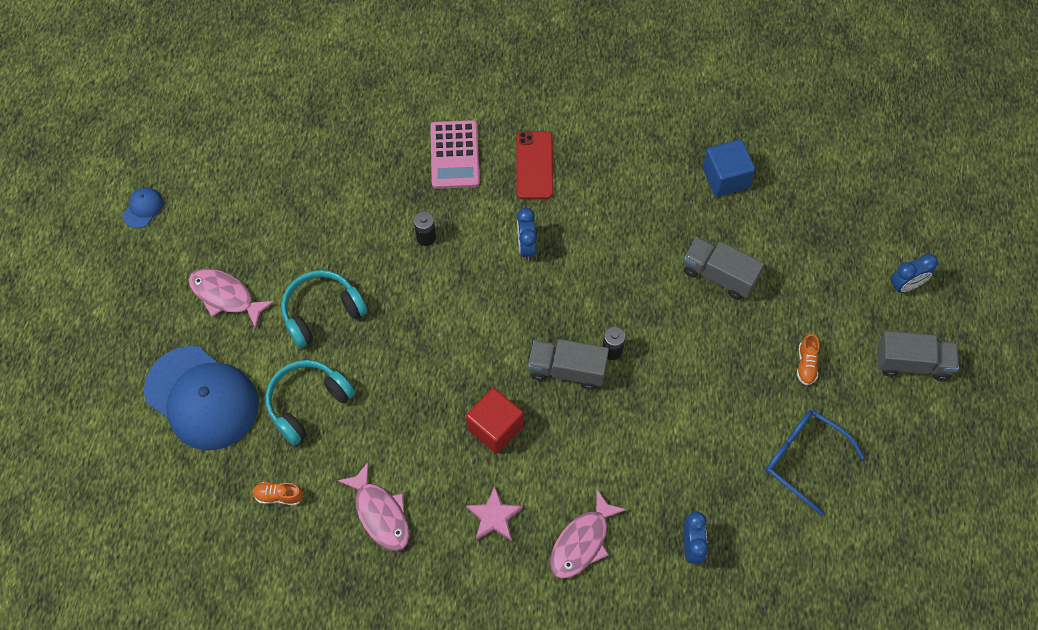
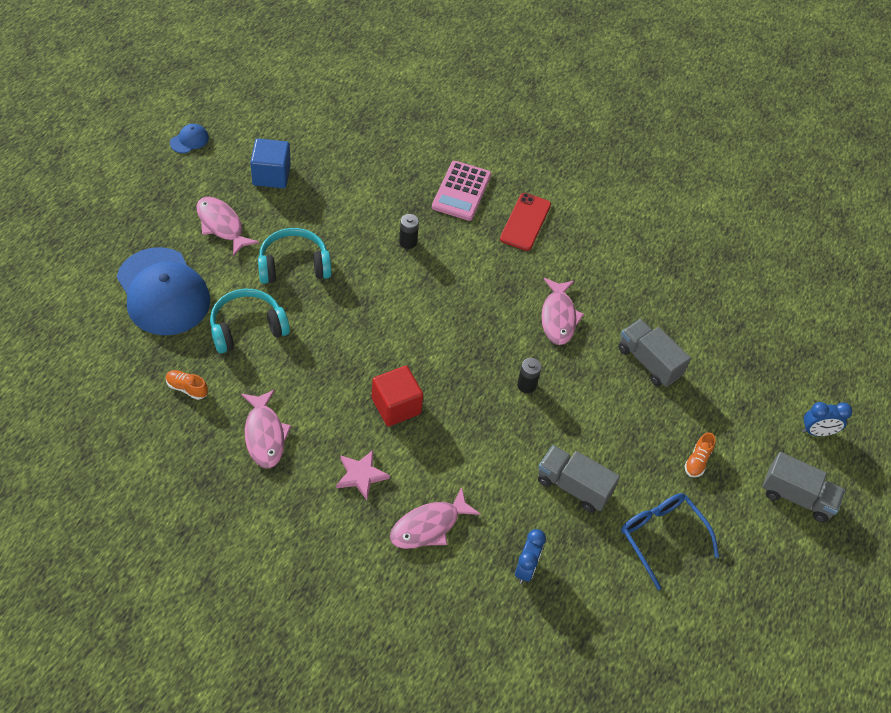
camera: 15 degrees right, 10 degrees down
blue clock [517,208,537,261] -> none
grey truck [528,339,609,390] -> grey truck moved to [538,445,620,513]
blue cube [702,139,755,197] -> blue cube moved to [250,139,291,188]
none -> pink fish [541,278,584,345]

